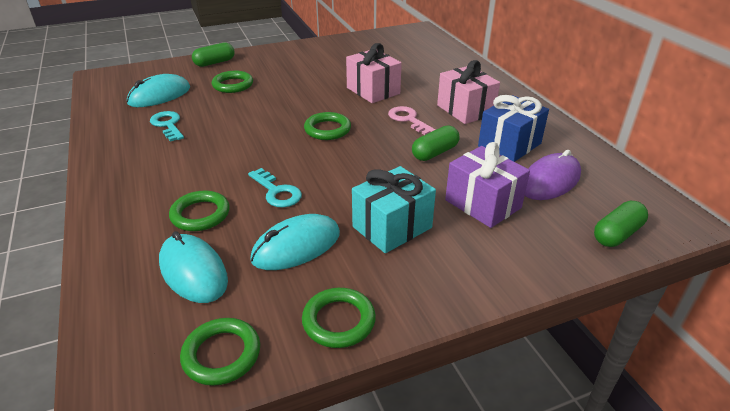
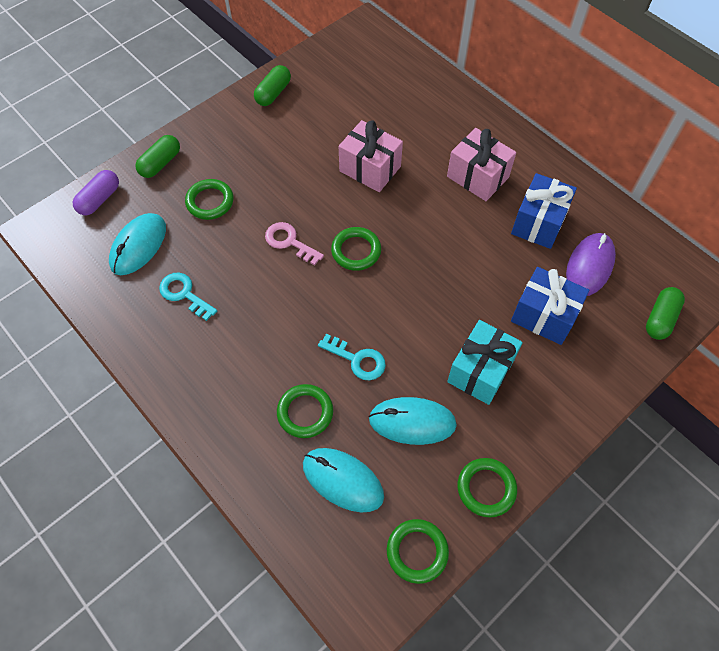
camera: 20 degrees left, 25 degrees up
turquoise mouse [250,214,340,270] -> turquoise mouse turned 60 degrees clockwise [369,397,457,445]
pink key [388,106,436,135] -> pink key moved to [265,222,324,265]
green capsule [412,125,460,161] -> green capsule moved to [254,65,291,106]
purple gift [445,142,530,228] -> blue gift [511,267,589,345]
none -> purple capsule [73,170,119,215]

